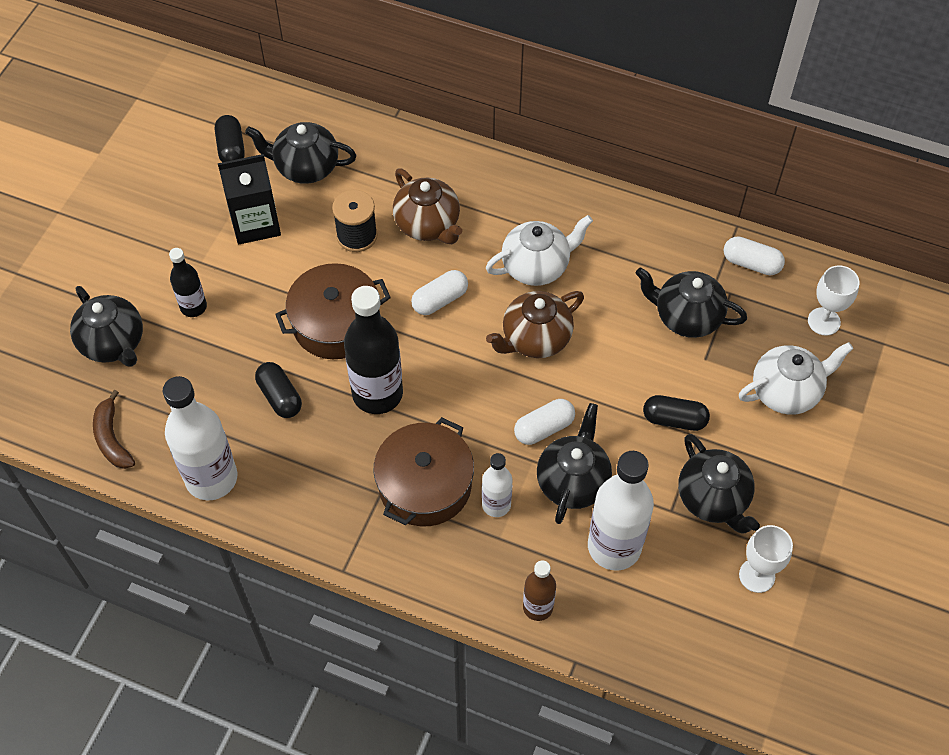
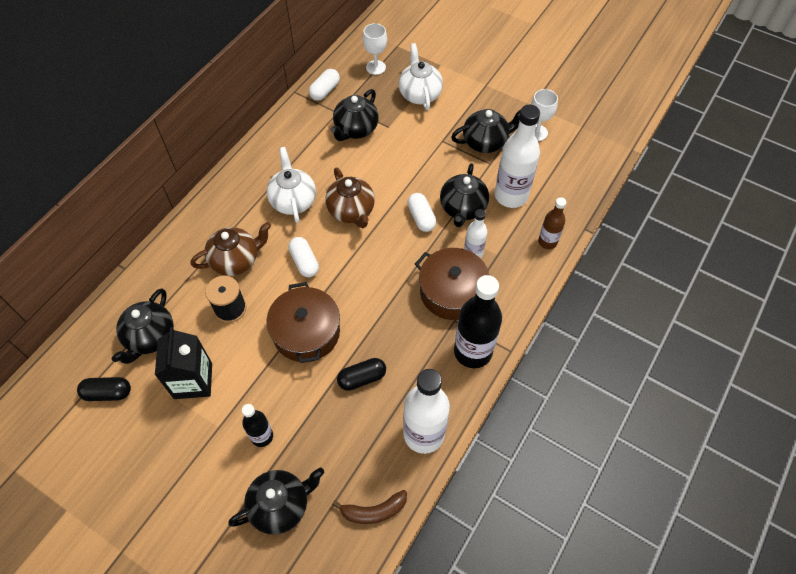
camera: 80 degrees left, 0 degrees up
black bottle [344,286,403,414] -> black bottle moved to [454,275,502,368]
black teapot [537,403,612,524] -> black teapot turned 105 degrees counterclockwise [440,163,489,227]
black capsule [643,395,710,431] -> none

